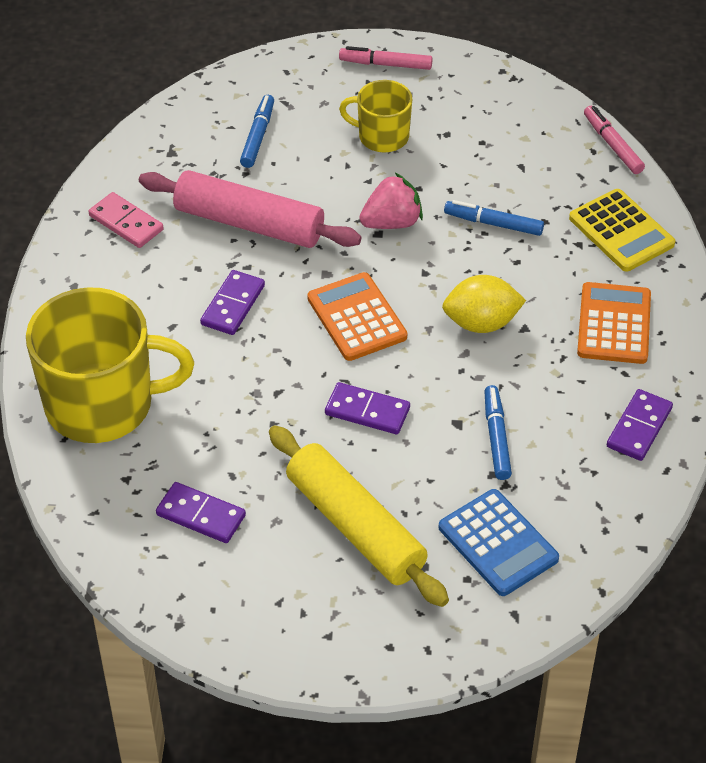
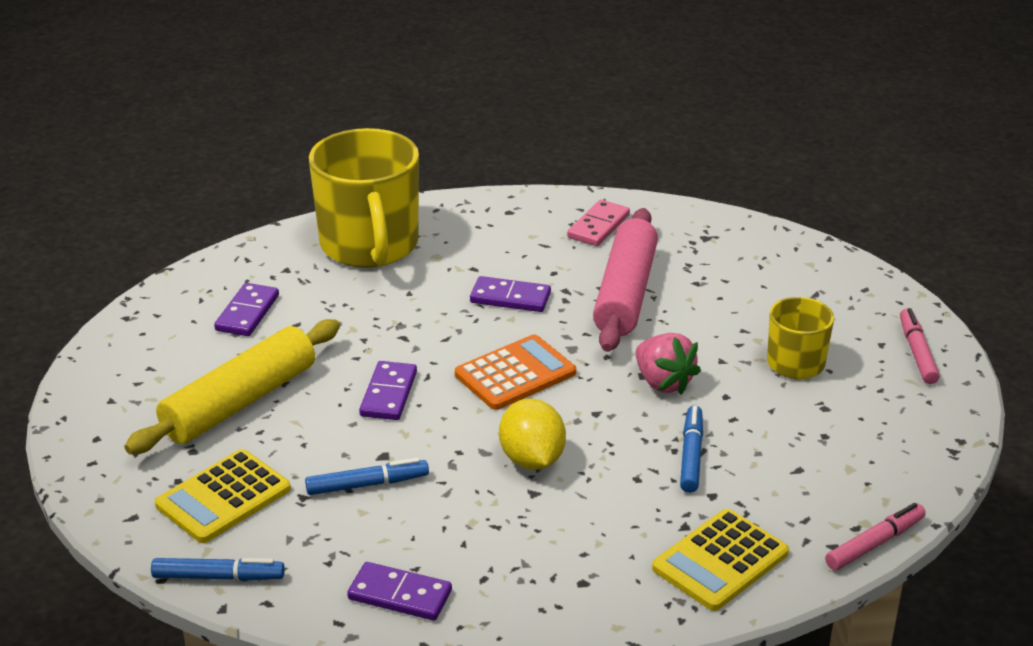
camera: 80 degrees right, 15 degrees down
blue marker [240,95,274,168] -> blue marker moved to [151,558,285,581]
blue calculator [439,489,559,596] -> yellow calculator [155,449,291,543]
orange calculator [577,282,651,364] -> none

